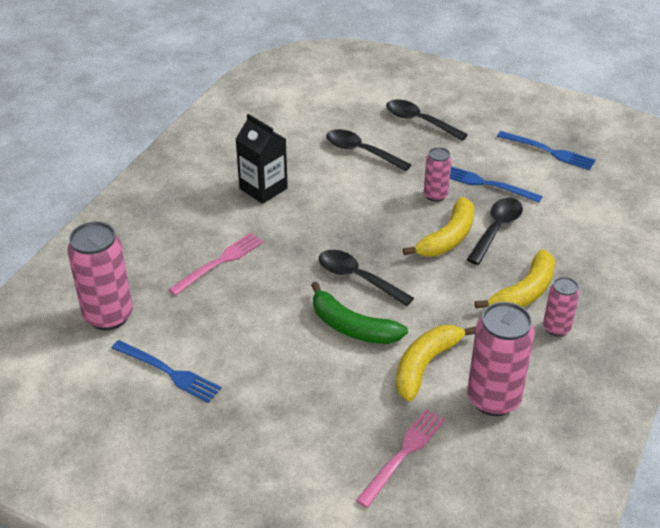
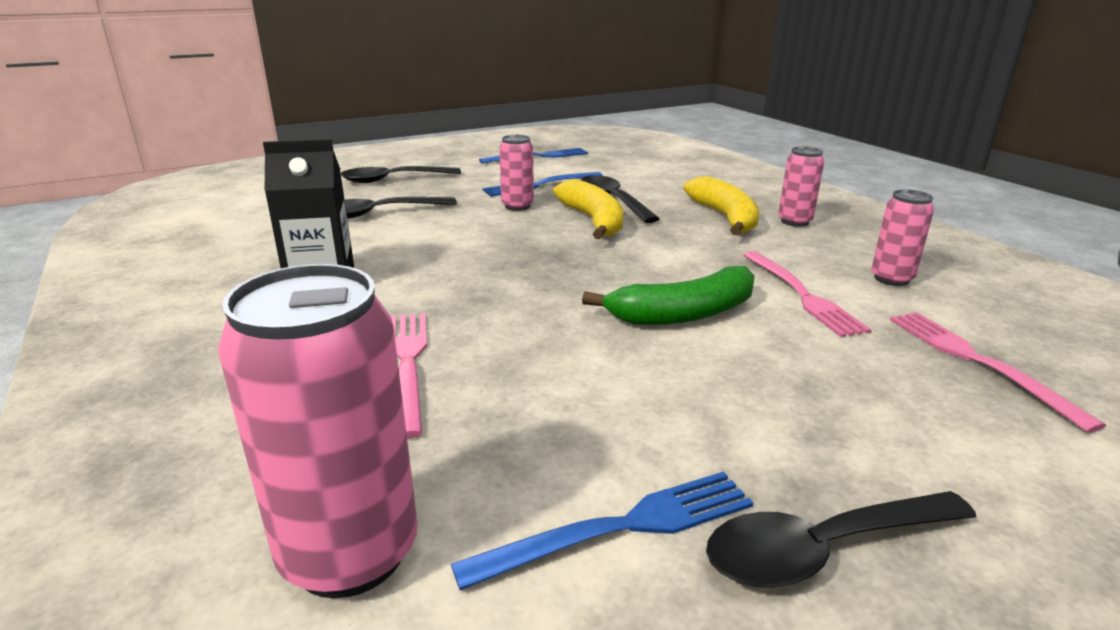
camera: 55 degrees left, 15 degrees down
black spoon [319,250,414,306] -> black spoon moved to [706,491,977,588]
yellow banana [396,325,476,401] -> pink fork [744,251,871,337]
pink can [467,302,535,416] -> pink can [871,189,934,286], size x0.56

